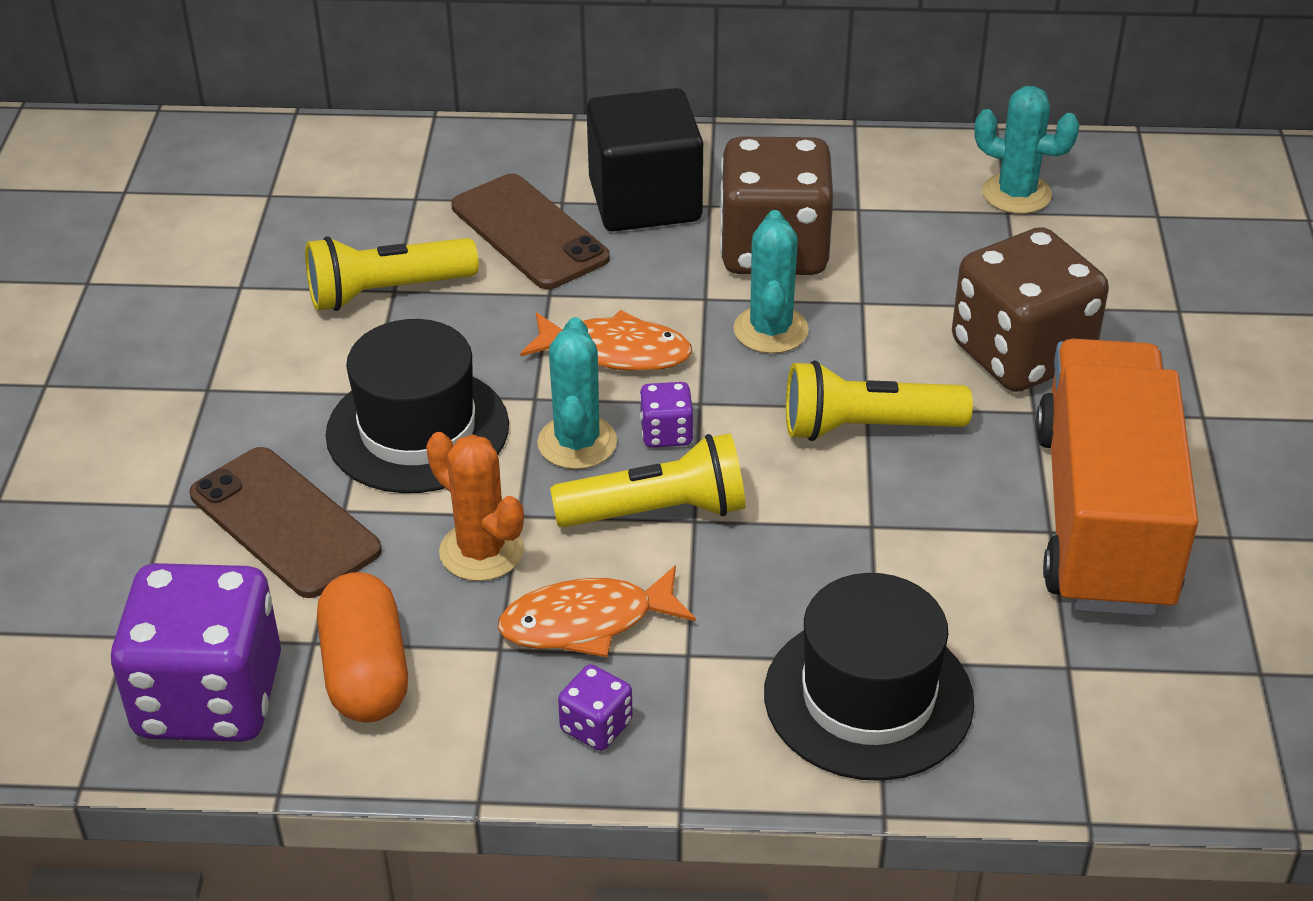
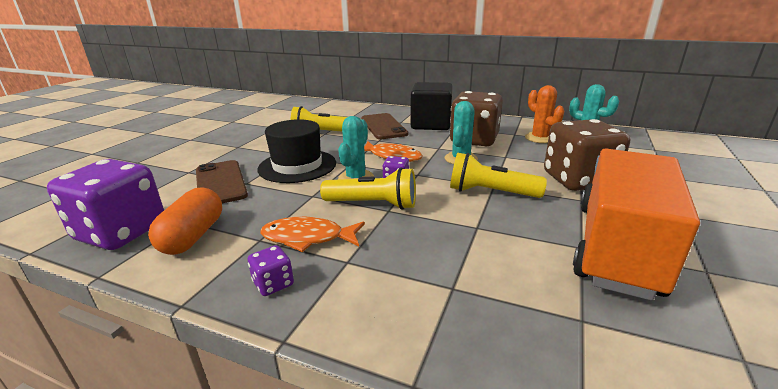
camera: 20 degrees right, 15 degrees down
orange cactus [426,432,524,581] -> orange cactus moved to [525,85,565,143]
black hat [764,573,974,781] -> none

